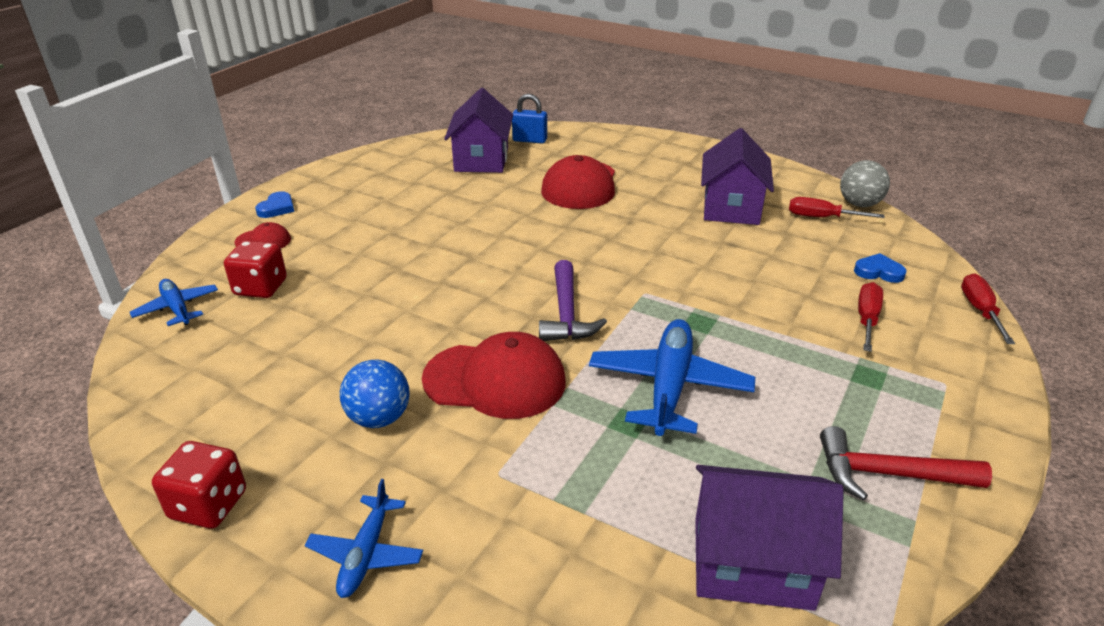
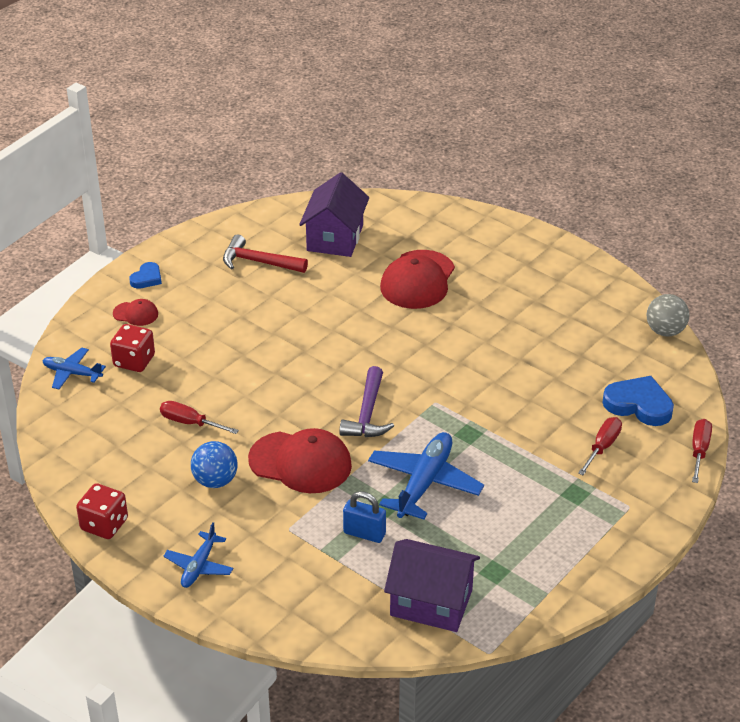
camera: 10 degrees right, 5 degrees up
blue plane [130,279,218,326] -> blue plane turned 45 degrees counterclockwise [42,348,106,389]
blue padlock [512,94,547,144] -> blue padlock moved to [343,491,386,543]
purple house [701,128,774,225] -> none
red screwdriver [789,197,885,218] -> red screwdriver moved to [160,401,239,434]
red hammer [820,426,992,501] -> red hammer moved to [223,235,308,273]
blue heart [854,253,907,283] -> blue heart [602,376,674,426], size x1.76

